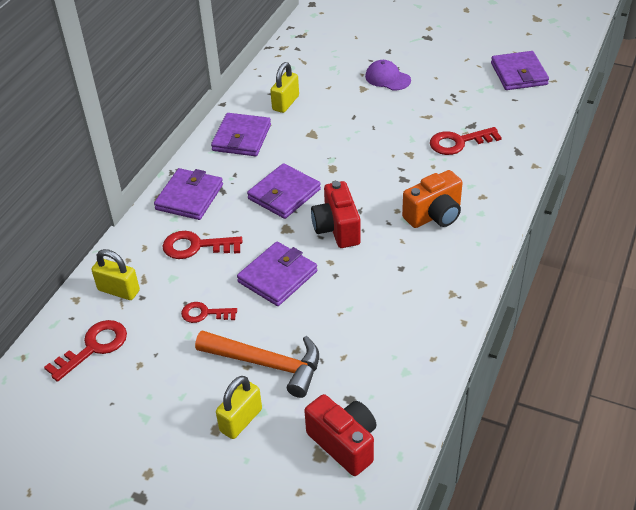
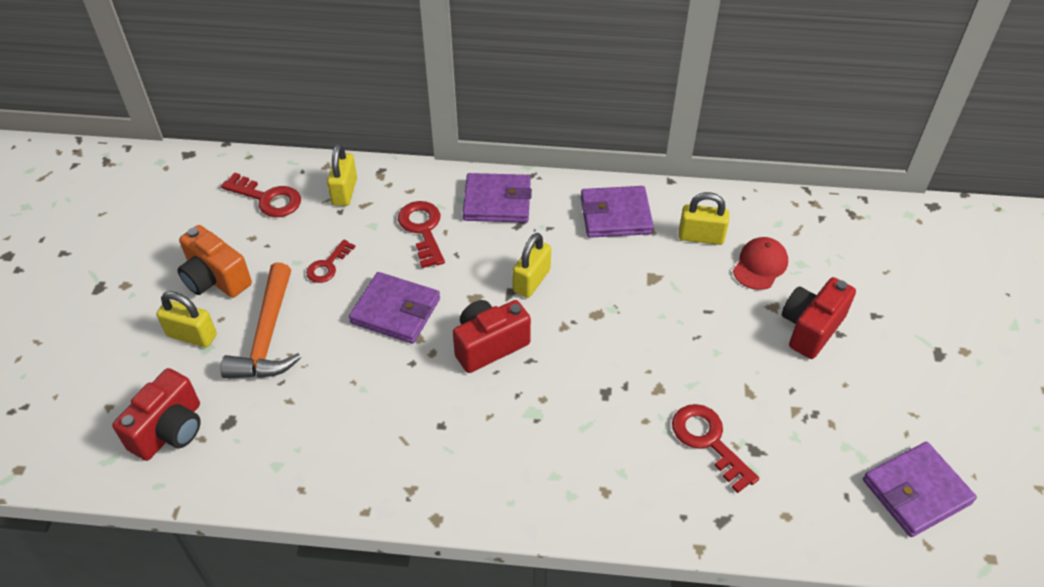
camera: 70 degrees right, 5 degrees up
red key [181,302,237,323] -> red key turned 135 degrees counterclockwise [306,240,355,283]
purple wallet [247,163,321,219] -> yellow padlock [513,233,551,298]
purple cap [365,60,411,91] -> red camera [782,277,856,359]
orange camera [402,170,463,228] -> orange camera moved to [177,225,252,298]
none -> red cap [733,237,788,290]

